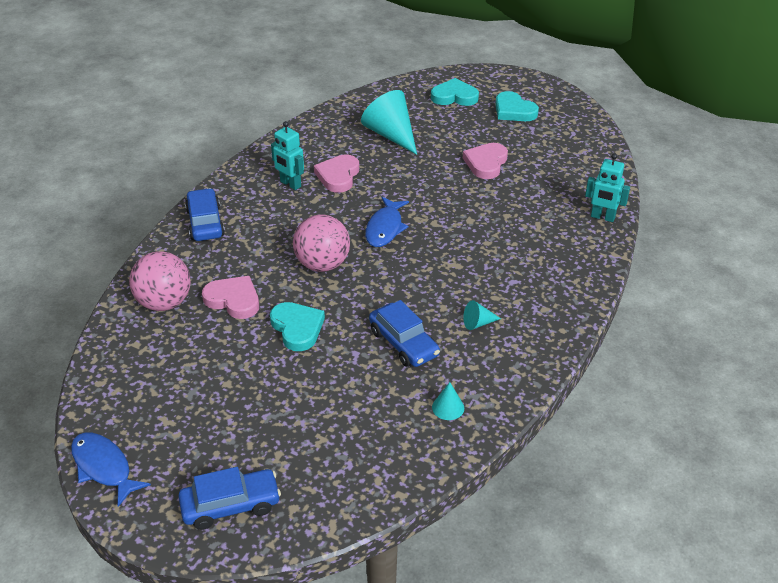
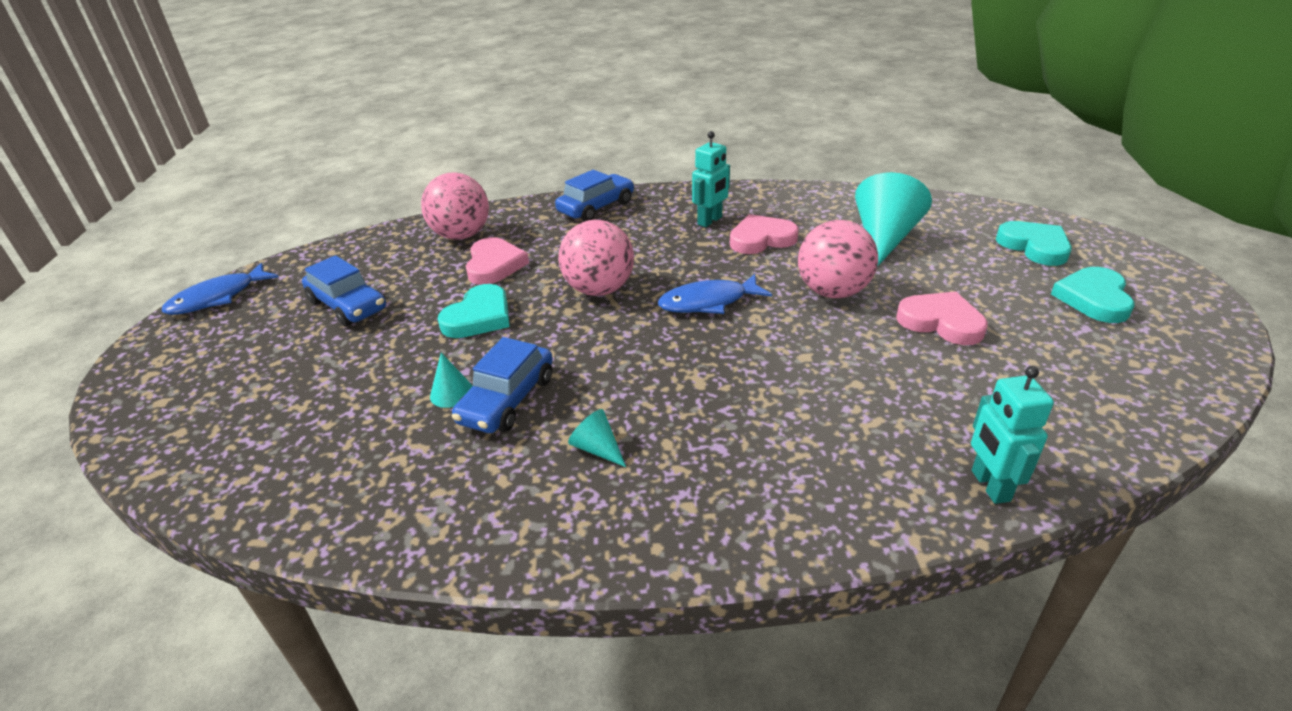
camera: 60 degrees right, 5 degrees down
blue fish [71,433,151,507] -> blue fish turned 150 degrees counterclockwise [162,263,279,315]
blue car [178,467,281,530] -> blue car moved to [302,255,386,326]
turquoise robot [271,121,304,190] -> turquoise robot turned 150 degrees counterclockwise [692,131,730,227]
turquoise cone [432,382,464,420] -> turquoise cone moved to [430,353,473,408]
pink heart [463,143,508,179] -> pink heart turned 45 degrees clockwise [896,292,988,345]
none -> pink ball [798,220,878,298]

